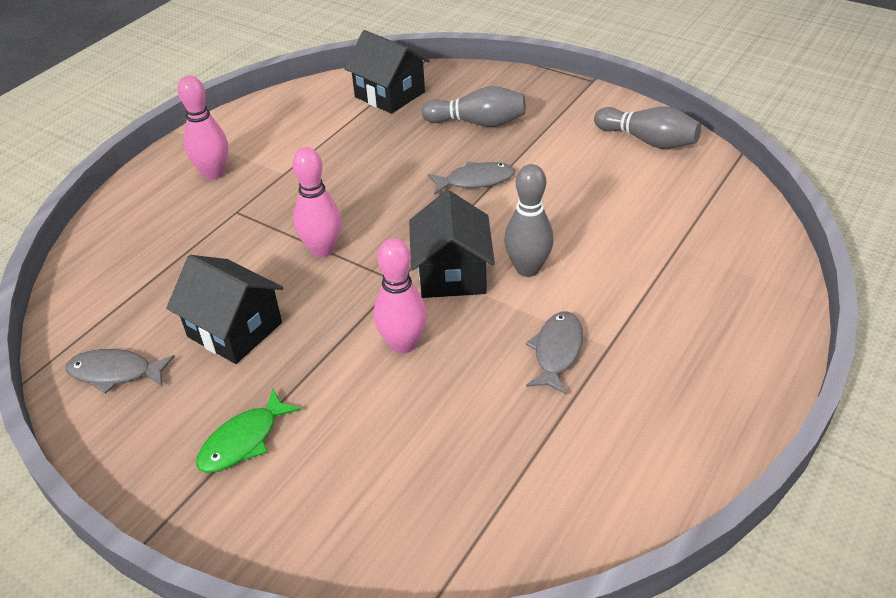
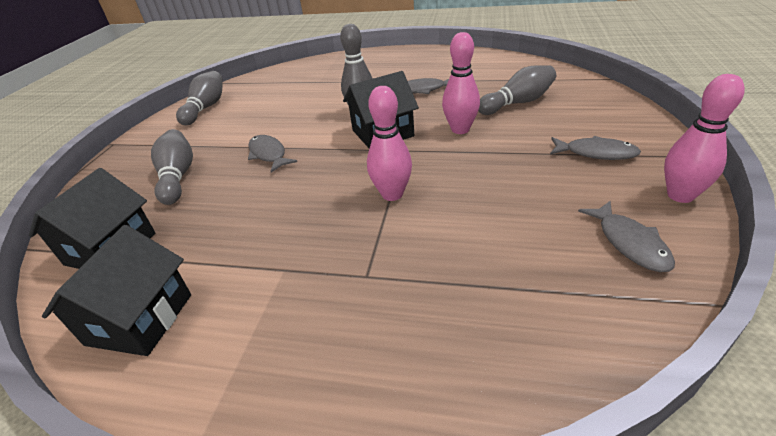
camera: 110 degrees left, 5 degrees down
black house [166,255,284,364] -> black house moved to [42,225,191,356]
pink bowling pin [178,75,228,180] -> pink bowling pin moved to [664,74,745,203]
green fish [196,389,301,473] -> grey fish [550,136,641,160]
none -> grey bowling pin [479,65,556,115]

